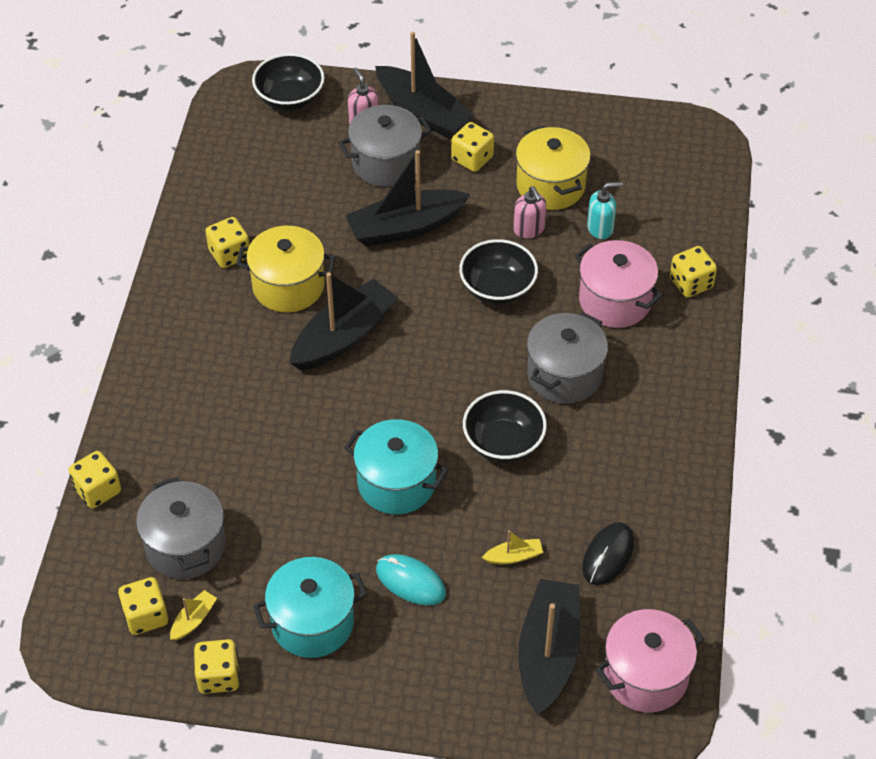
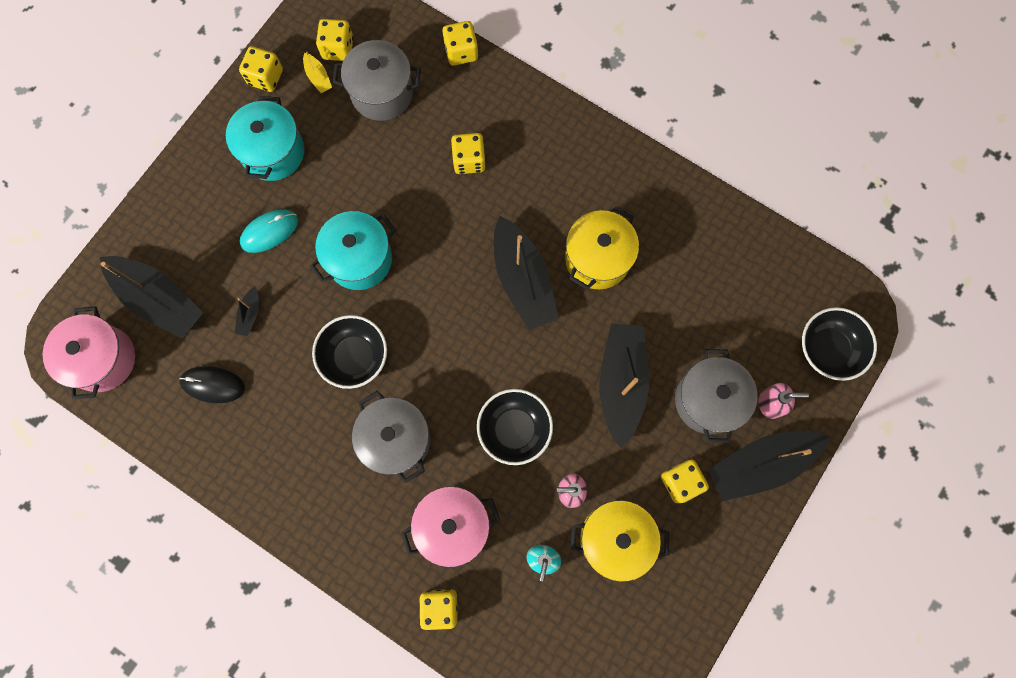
camera: 115 degrees right, 25 degrees up
yellow dice [206,217,249,268] -> yellow dice moved to [451,133,486,174]
yellow boat [482,530,543,564] -> black boat [235,286,259,336]
black mouse [582,522,634,585] -> black mouse turned 45 degrees counterclockwise [179,366,245,403]

